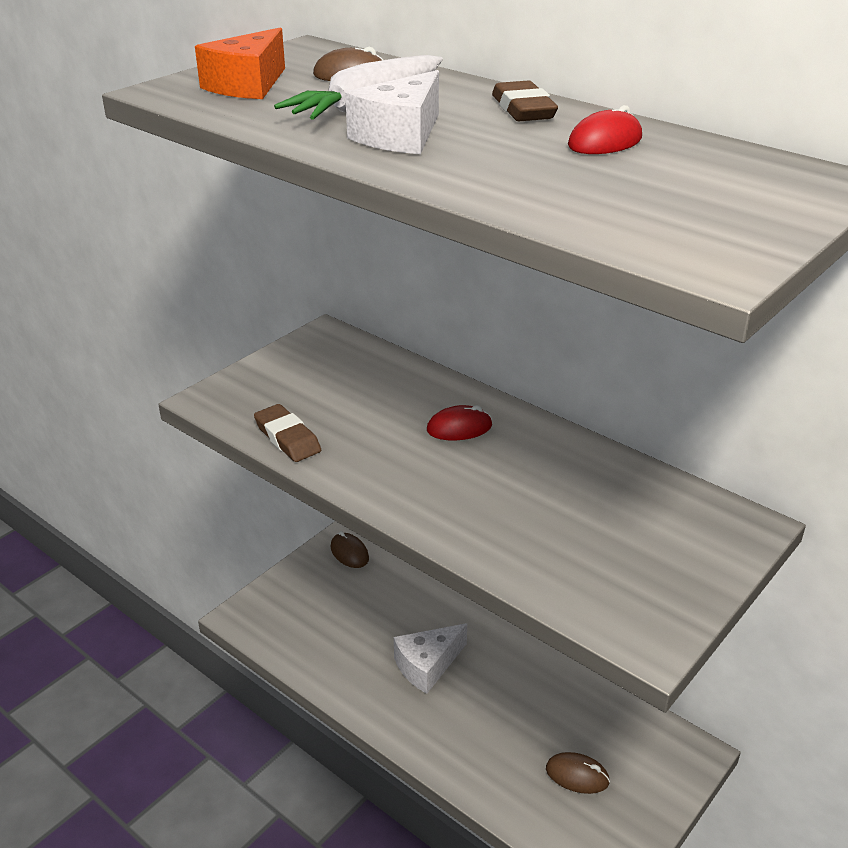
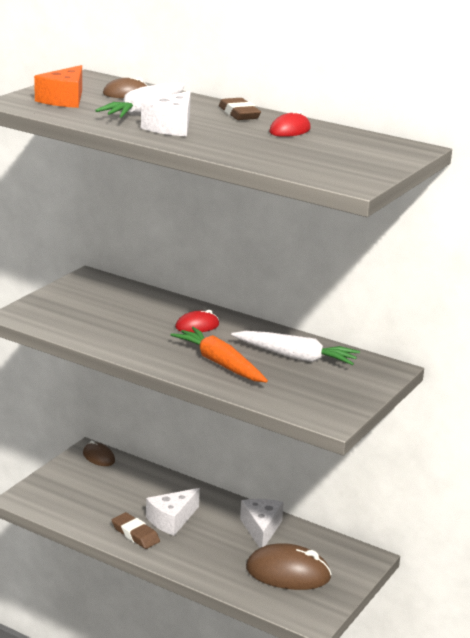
camera: 10 degrees left, 10 degrees down
brown eraser [254,404,321,462] -> brown eraser moved to [112,512,160,549]
brown mouse [546,752,610,794] -> brown mouse [246,543,332,590], size x1.87
none -> orange carrot [171,327,268,383]
none -> white carrot [231,331,360,365]
none -> white cheese [240,499,284,548]

